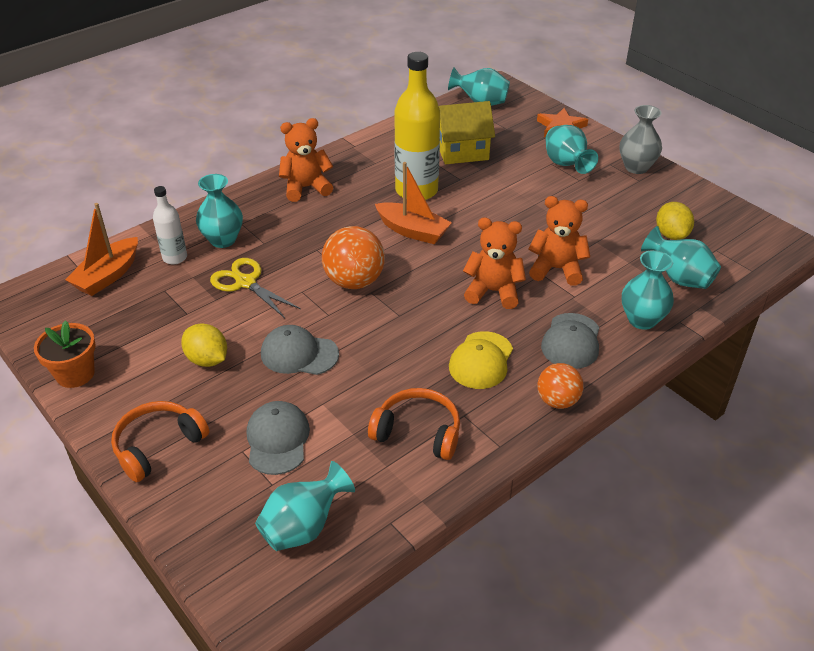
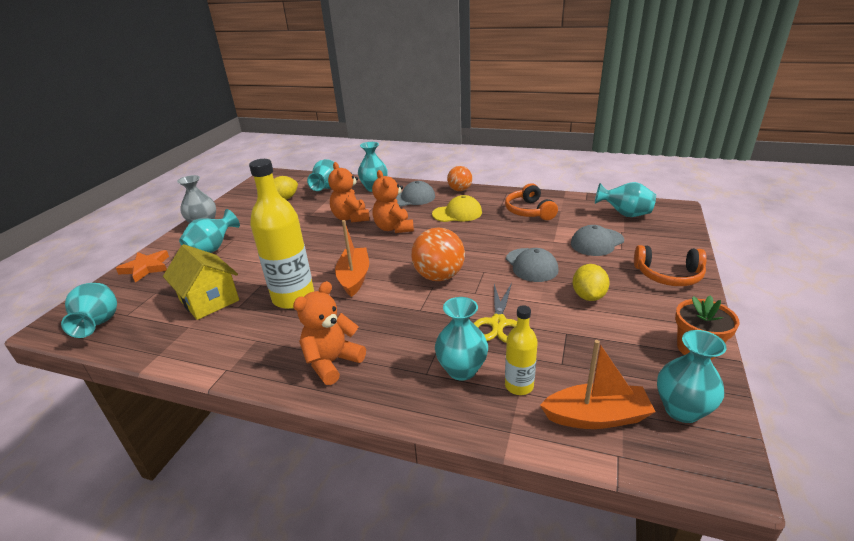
camera: 120 degrees left, 10 degrees down
white bottle [153,186,187,265] -> yellow bottle [505,305,538,395]
orange teddy bear [279,118,333,202] -> orange teddy bear turned 90 degrees clockwise [293,281,366,385]
none -> turquoise vase [657,330,727,423]

